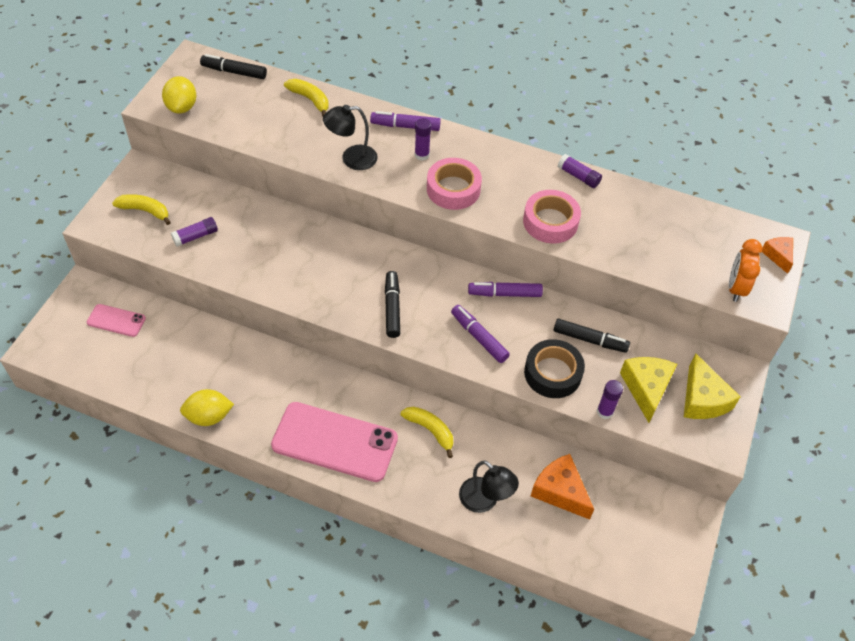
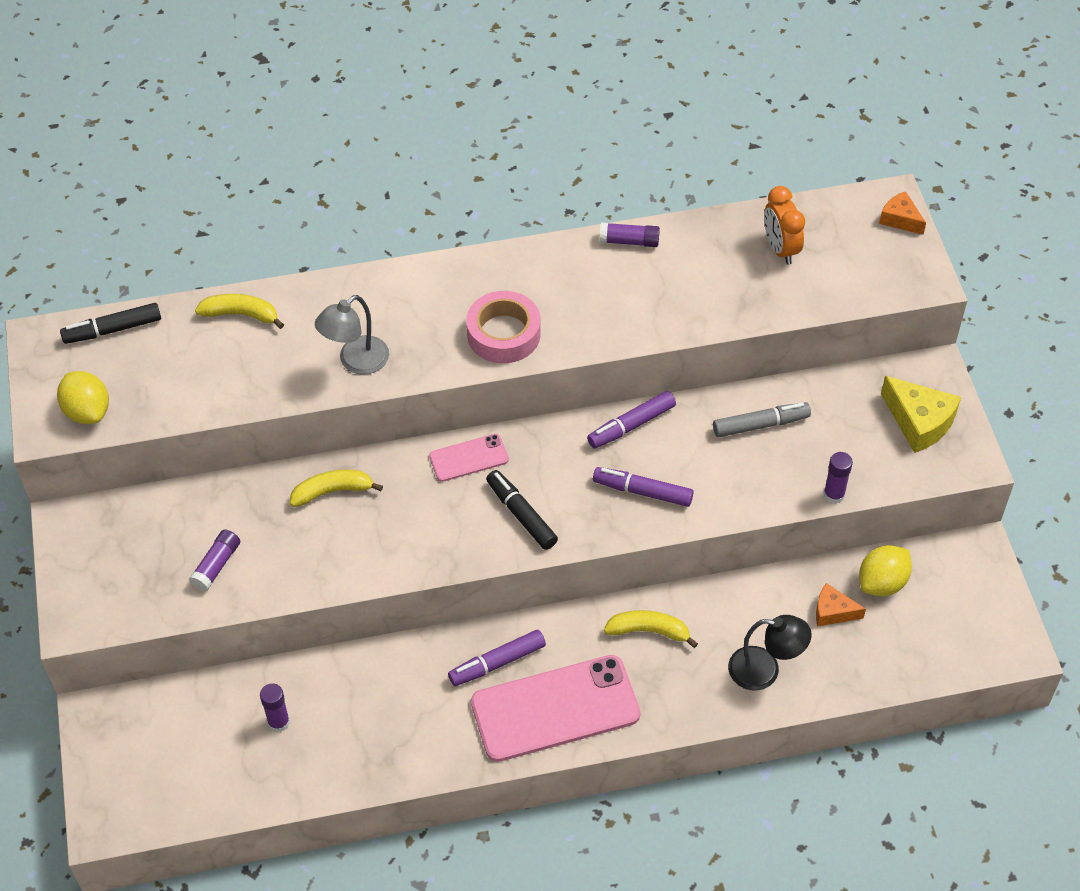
camera: 30 degrees left, 0 degrees up
pink phone [87,304,146,337] -> pink phone moved to [429,434,509,482]
yellow banana [112,194,171,225] -> yellow banana moved to [290,470,383,507]
yellow lemon [180,389,234,426] -> yellow lemon moved to [859,545,912,596]
black lamp [323,105,378,170] -> grey lamp [315,295,389,375]
purple marker [370,111,441,131] -> purple marker moved to [448,630,546,686]
purple glue stick [415,118,431,161] -> purple glue stick moved to [260,683,290,732]
pink tape [523,190,581,244] -> none
black tape [524,339,585,398] -> none
orange cheese [531,454,594,520] -> orange cheese [816,583,866,626], size x0.60
black marker [554,319,630,353] -> grey marker [713,402,811,438]
yellow cheese [620,357,677,423] -> none
orange clock [729,239,762,302] -> orange clock moved to [764,186,805,265]

